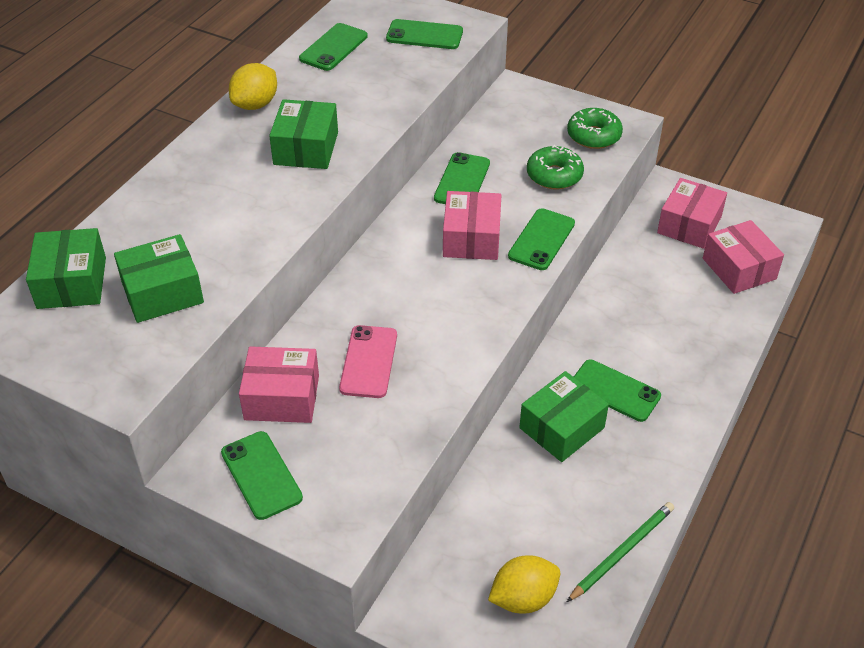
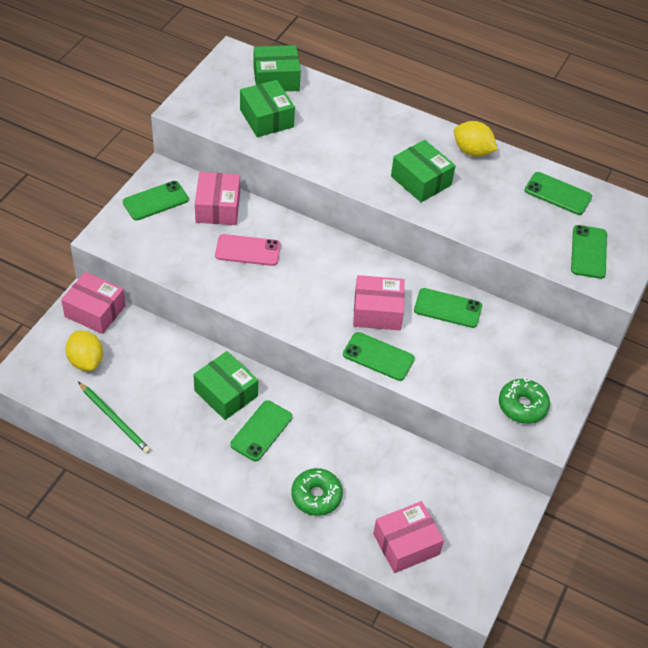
camera: 85 degrees right, 5 degrees up
green box [269,99,338,169] -> green box turned 45 degrees clockwise [391,140,456,202]
green donut [527,145,584,190] -> green donut moved to [291,468,343,516]
pink box [657,178,727,249] -> pink box moved to [61,272,126,334]

